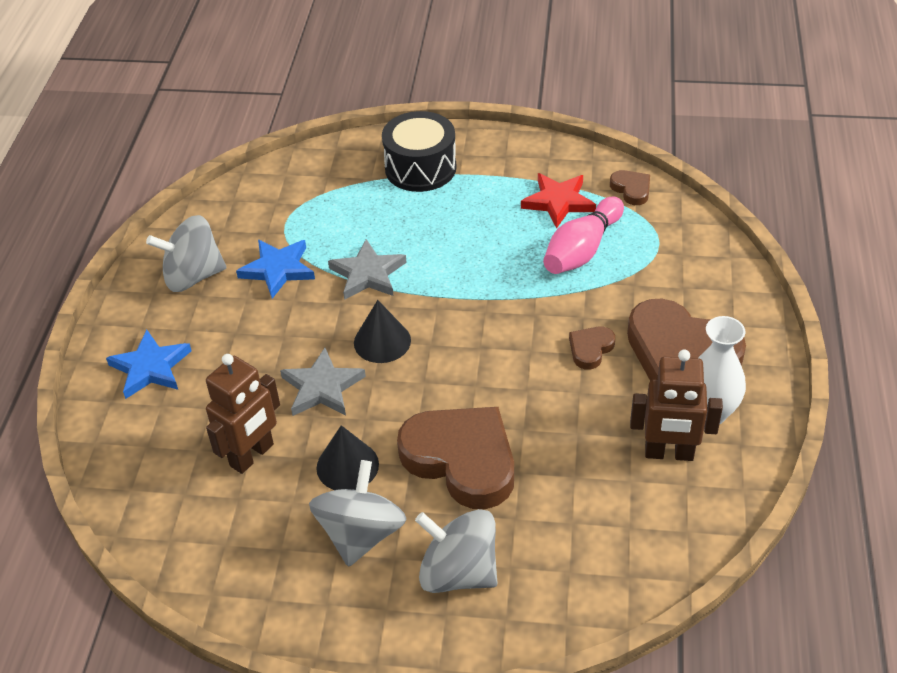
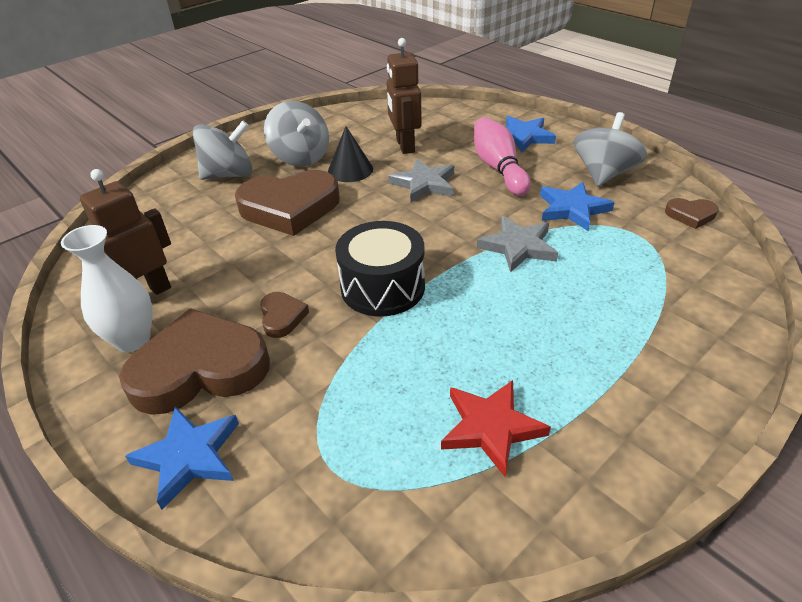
camera: 130 degrees right, 5 degrees down
black cone [354,300,411,363] -> none
black drum [382,111,456,192] -> black drum moved to [335,221,425,316]
pink bowling pin [543,197,624,274] -> pink bowling pin moved to [474,117,531,196]
brown heart [610,170,650,205] -> brown heart moved to [665,198,719,229]
none -> blue star [125,407,239,510]

